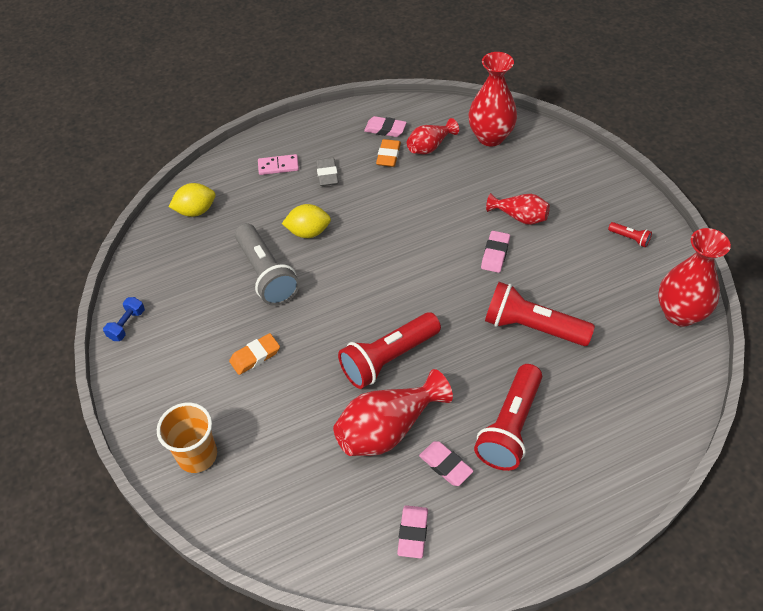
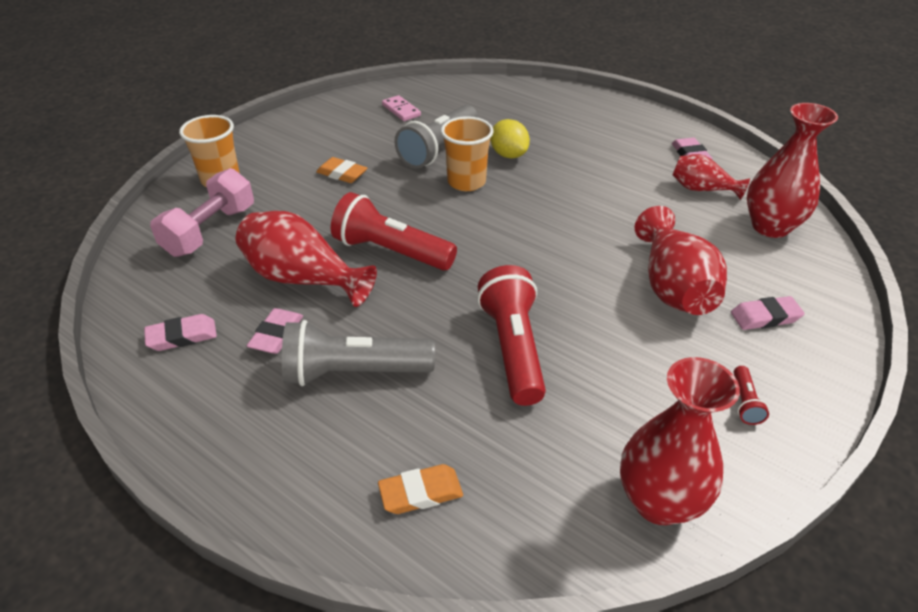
camera: 60 degrees right, 10 degrees down
blue dumbbell [103,297,145,341] -> none
yellow lemon [168,183,216,217] -> none
pink domino [258,154,299,175] -> pink domino moved to [382,95,421,121]
grey eraser [316,157,338,186] -> none
orange eraser [376,139,401,167] -> orange eraser moved to [378,464,463,514]
red flashlight [474,364,542,471] -> grey flashlight [282,320,435,386]
pink eraser [481,231,510,273] -> pink eraser moved to [731,296,805,330]
red vase [486,193,550,225] -> red vase [635,206,727,315], size x1.68
none -> pink dumbbell [150,168,254,257]
none -> orange cup [441,116,494,191]

